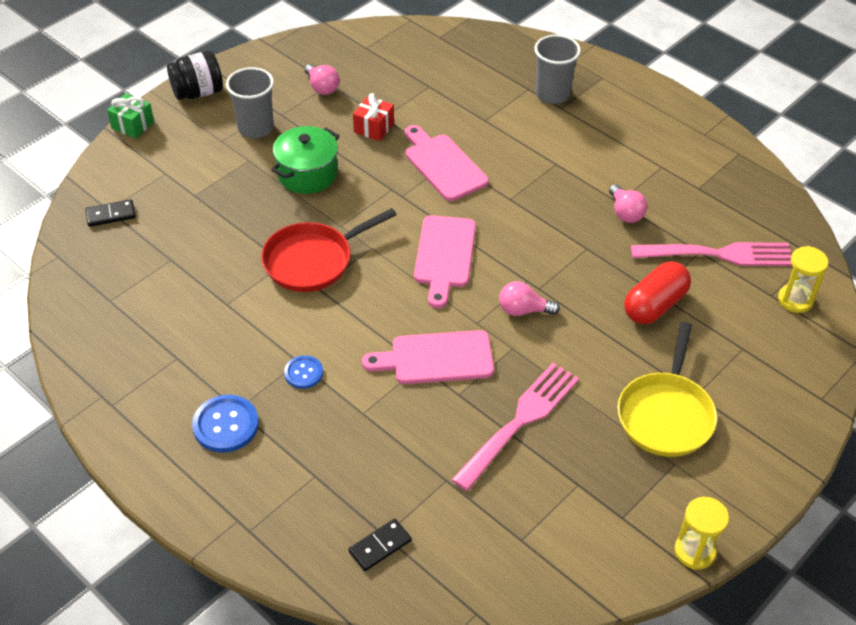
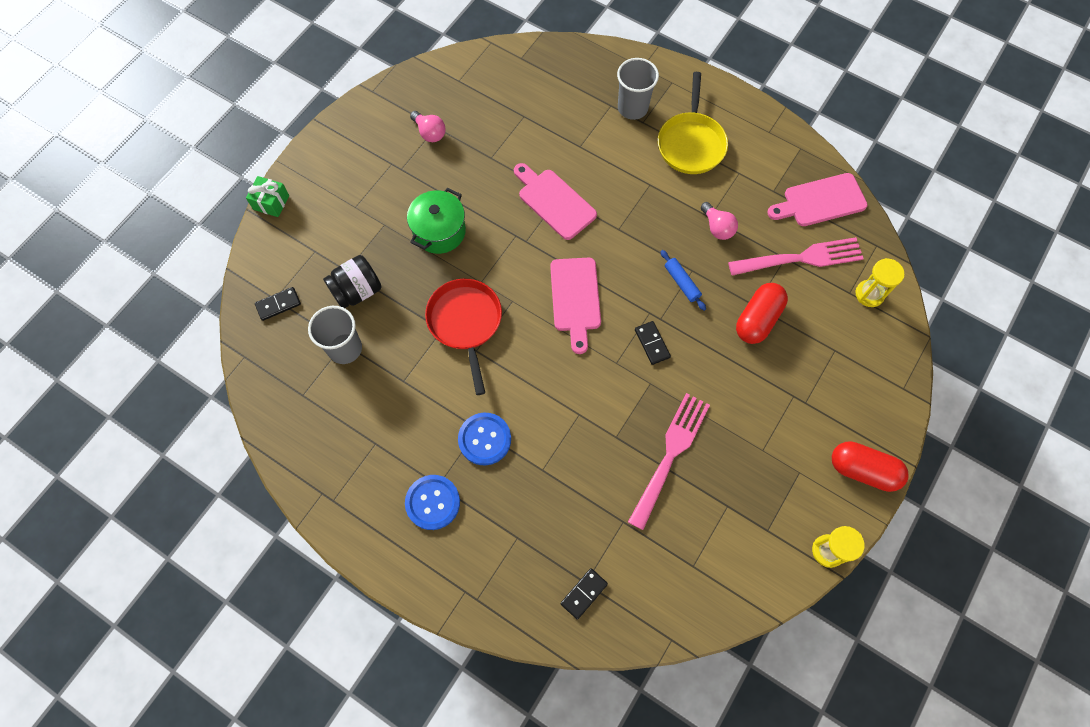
camera: 10 degrees left, 20 degrees up
black jar [167,51,223,100] -> black jar moved to [323,255,382,308]
grey cup [226,67,274,138] -> grey cup moved to [308,306,362,364]
red pan [261,208,397,292] -> red pan turned 120 degrees clockwise [425,279,502,395]
blue button [284,355,323,389] -> blue button [458,413,511,465], size x1.63
red gift [353,93,394,141] -> none
pink cutting board [362,330,494,384] -> pink cutting board moved to [767,173,868,226]
pink light bulb [499,281,560,316] -> black domino [635,321,671,365]
yellow pan [618,322,717,457] -> yellow pan moved to [658,72,728,174]
none -> blue rolling pin [660,250,706,311]
none -> red capsule [832,441,908,492]

